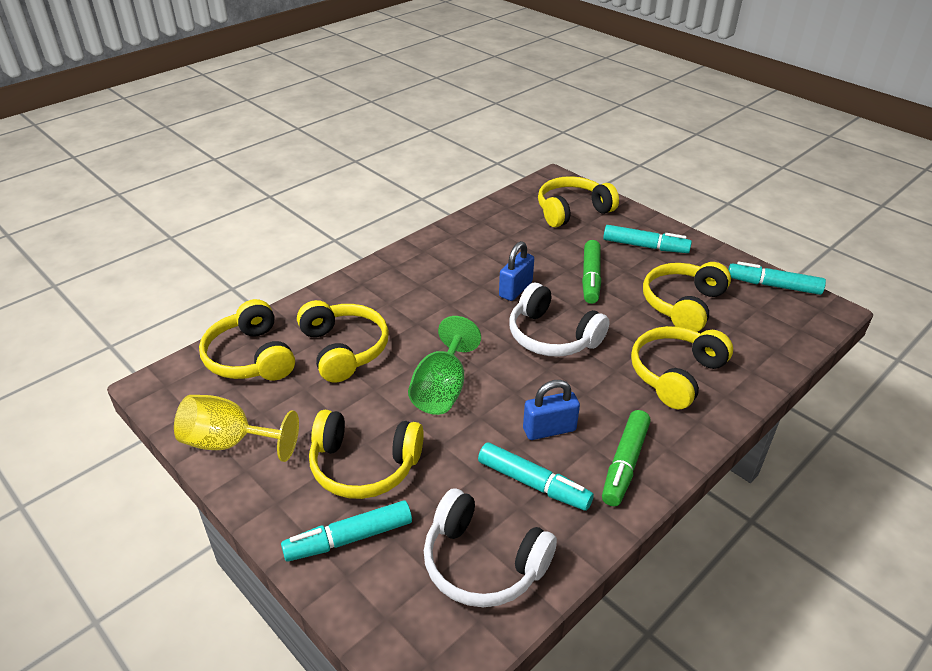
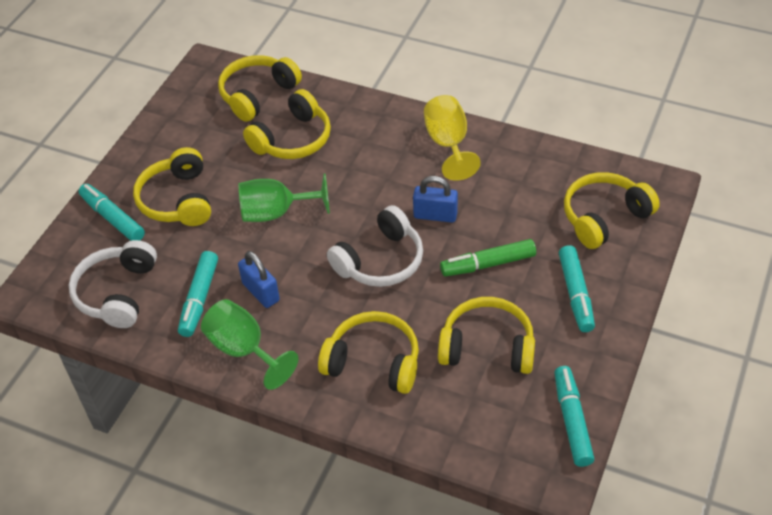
camera: 70 degrees right, 10 degrees up
yellow goblet [174,395,299,462] -> yellow goblet moved to [424,95,481,181]
white headphones [510,283,610,357] -> white headphones turned 150 degrees counterclockwise [327,205,423,287]
yellow headphones [538,176,619,228] -> yellow headphones turned 75 degrees counterclockwise [564,172,660,249]
green marker [602,410,651,506] -> green goblet [201,299,298,390]

